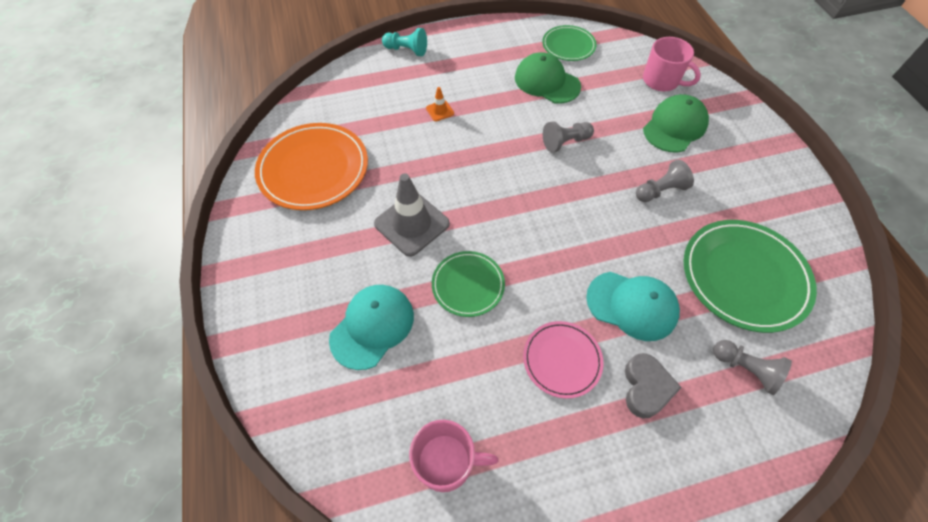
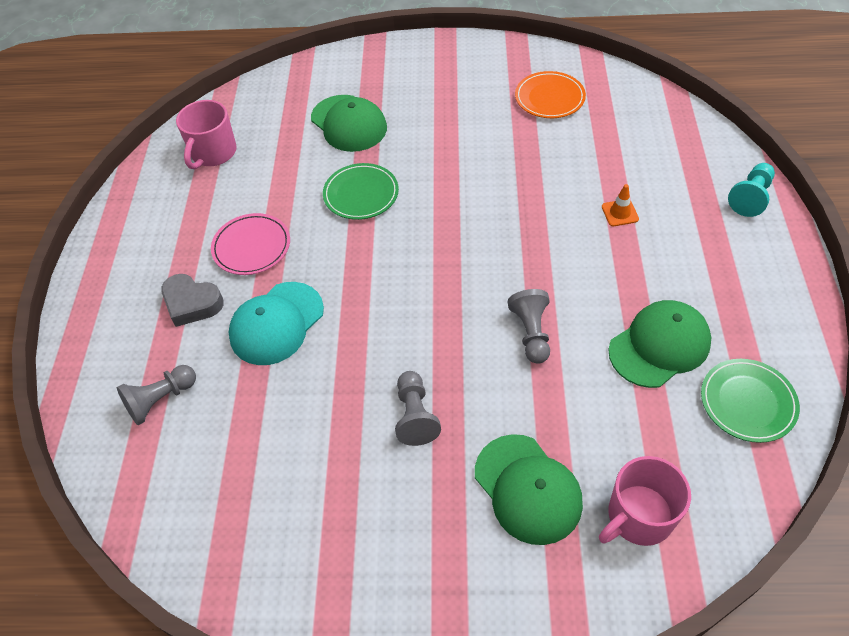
camera: 110 degrees right, 5 degrees down
orange plate [255,123,368,210] -> orange plate [515,71,586,118], size x0.58
turquoise cap [329,285,414,370] -> green cap [311,95,387,152]
grey traffic cone [374,173,450,257] -> none
green plate [684,220,817,333] -> none

